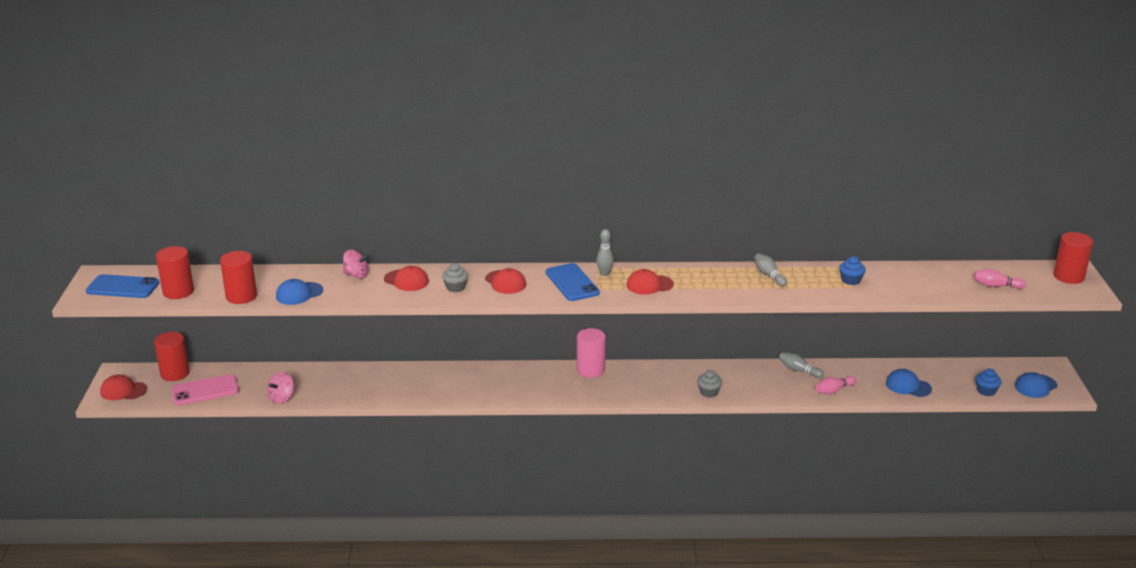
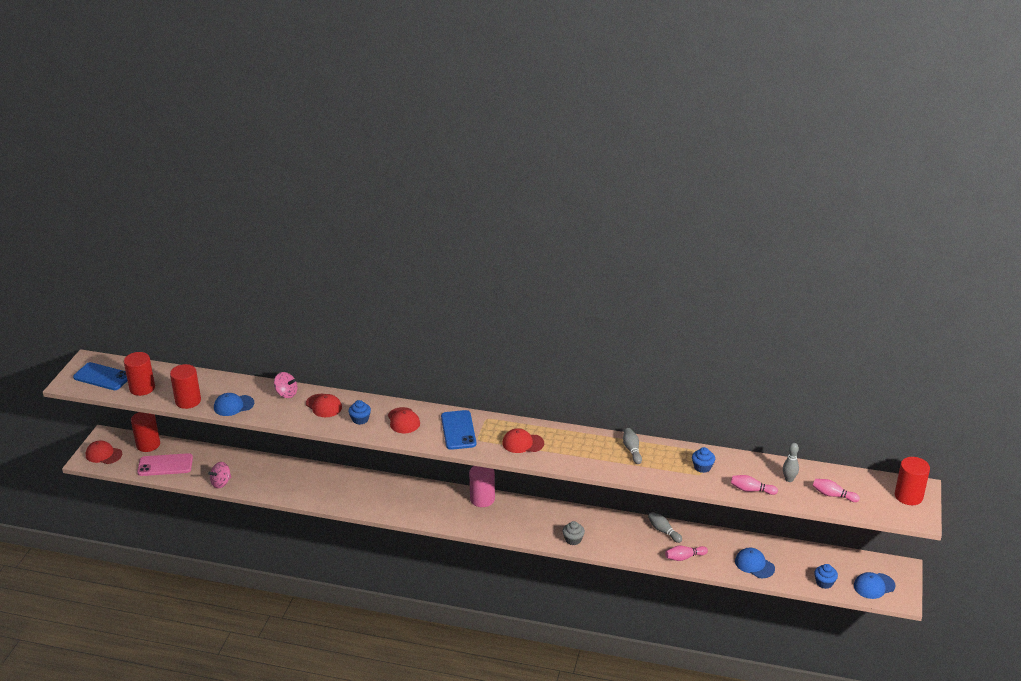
camera: 15 degrees right, 5 degrees up
grey cupcake [442,263,468,292] -> blue cupcake [348,400,371,425]
grey bowling pin [596,229,614,276] -> grey bowling pin moved to [783,443,799,482]
none -> pink bowling pin [731,475,778,495]

